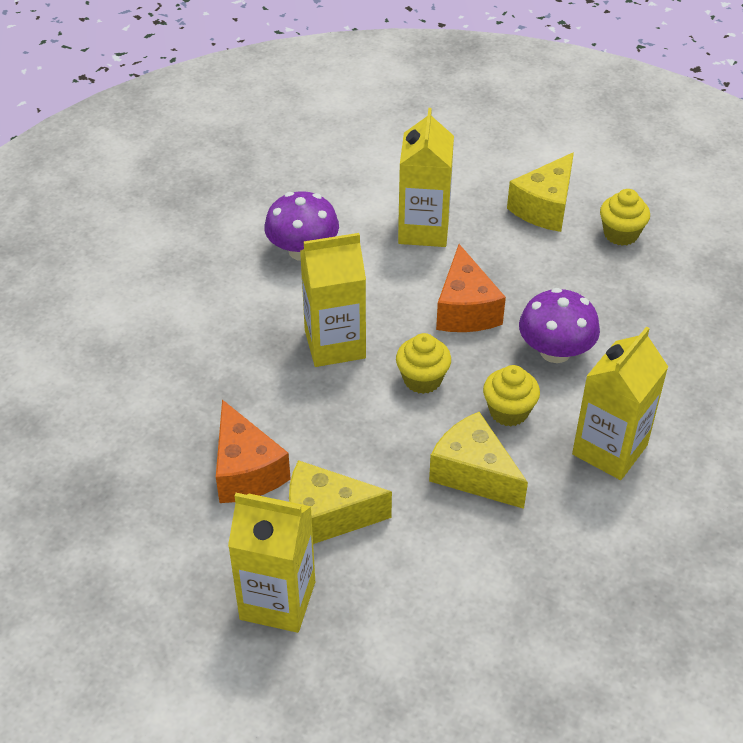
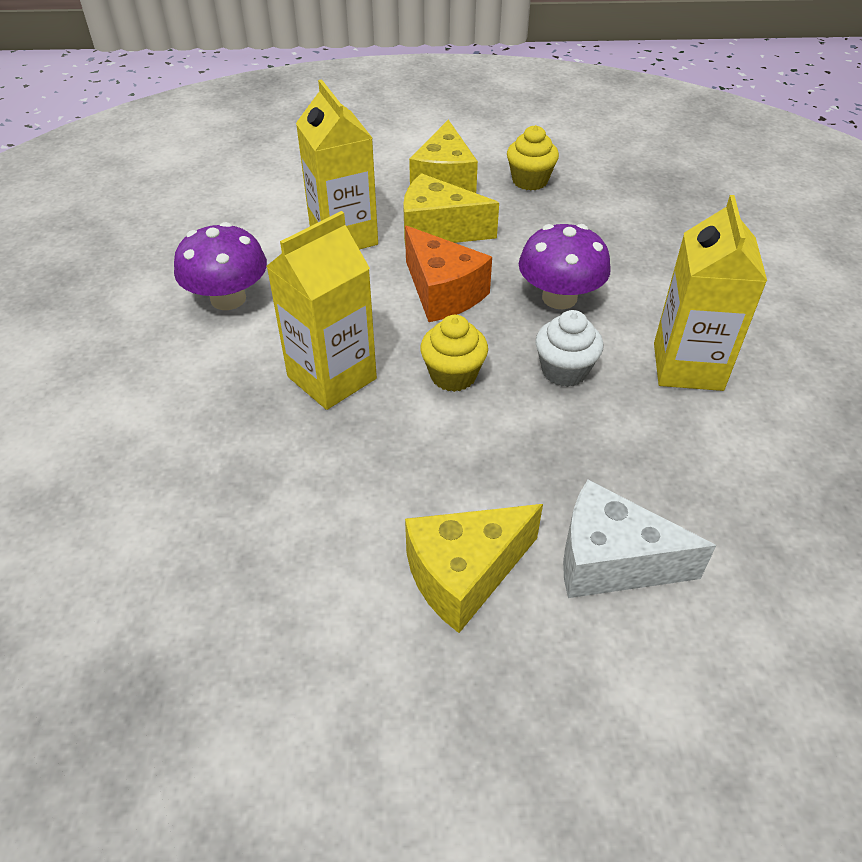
camera: 30 degrees left, 0 degrees up
orange cheese [216,399,291,503] -> none
yellow carton [228,493,315,633] -> none
yellow cheese [429,412,528,509] -> yellow cheese moved to [403,173,499,248]
yellow cupcake [483,365,540,426] -> white cupcake [535,310,603,387]
none -> white cheese [563,479,716,598]

